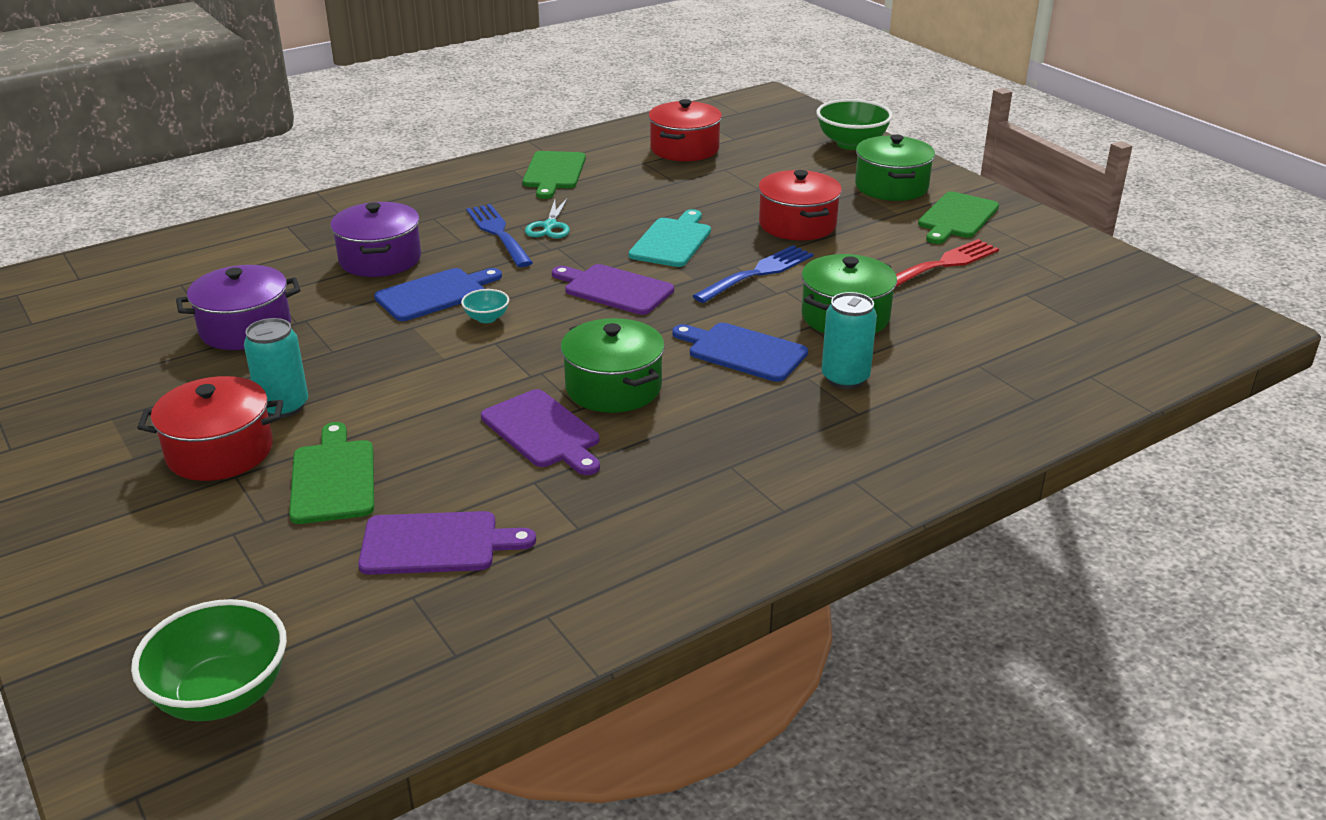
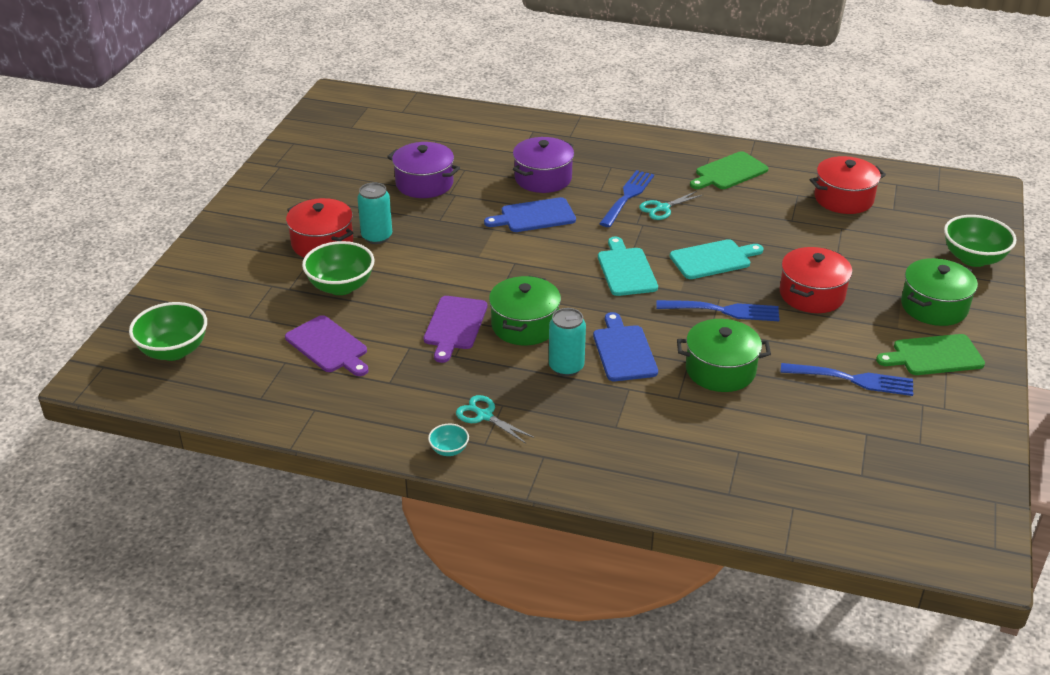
camera: 50 degrees right, 5 degrees up
green cutting board [289,422,374,524] -> green bowl [302,241,374,295]
blue cutting board [374,268,502,321] -> blue cutting board turned 150 degrees clockwise [484,197,576,232]
turquoise bowl [461,289,509,323] -> turquoise bowl moved to [428,424,469,456]
purple cutting board [552,264,674,315] -> turquoise cutting board [598,237,658,296]
turquoise can [821,292,877,389] -> turquoise can moved to [549,308,586,377]
red fork [896,239,999,287] -> blue fork [780,363,913,396]
none -> turquoise scissors [456,395,534,444]

